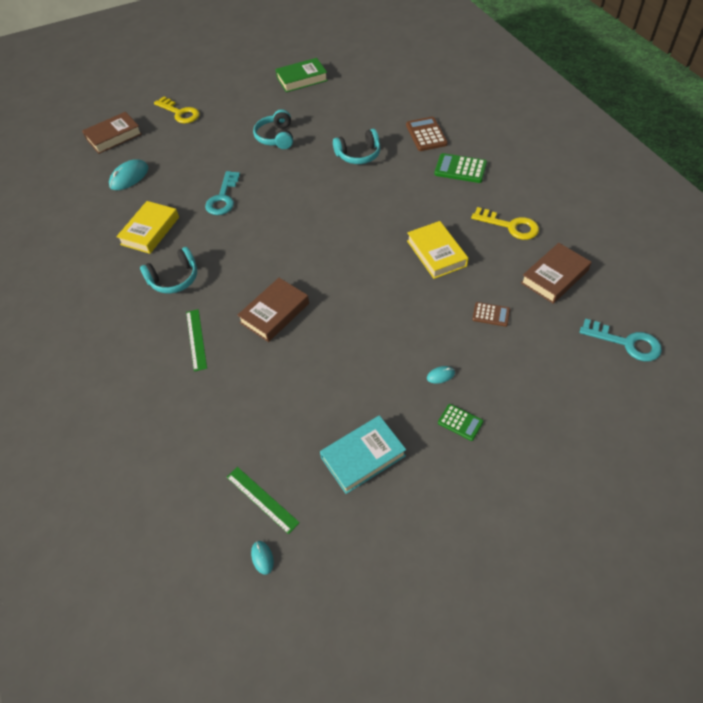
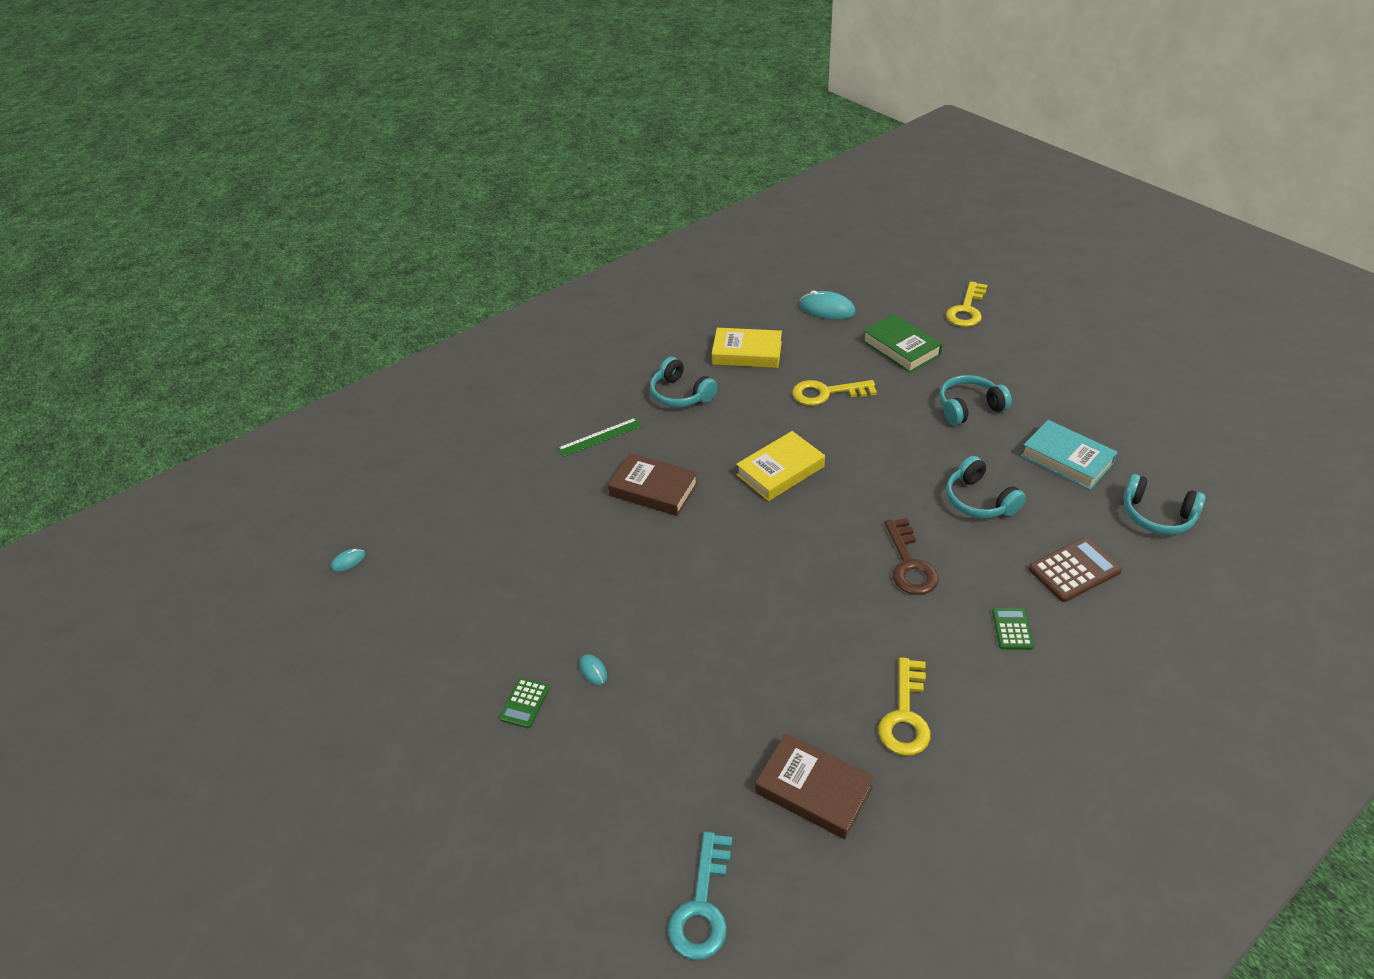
camera: 75 degrees right, 10 degrees down
brown book [82,112,142,154] -> none
turquoise key [205,171,240,215] -> yellow key [792,380,877,406]
green ruler [227,467,300,534] -> none
green book [275,58,328,92] -> green book moved to [863,314,942,373]
turquoise book [320,415,406,494] -> turquoise book moved to [1021,420,1118,490]
yellow book [407,221,469,279] -> yellow book moved to [736,431,825,501]
green calculator [434,153,487,183] -> green calculator [992,608,1034,650], size x0.60
brown calculator [472,302,510,327] -> none
none -> brown key [884,518,939,595]
none -> turquoise headphones [1123,474,1205,535]

